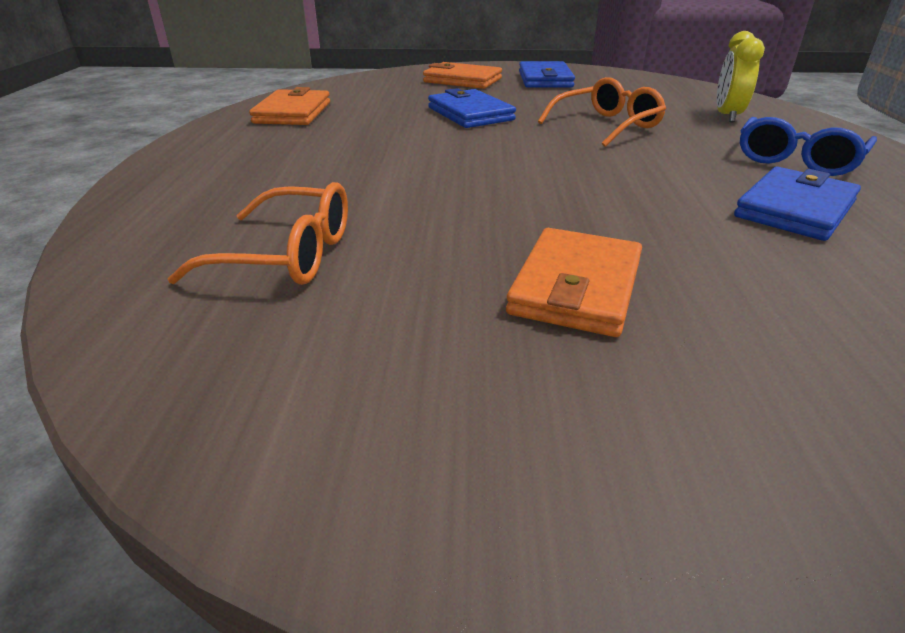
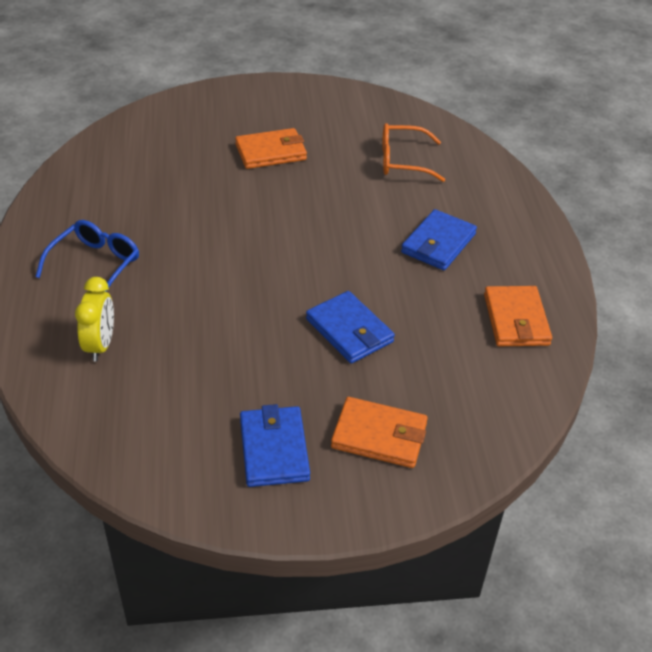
camera: 170 degrees right, 10 degrees up
orange wallet [506,228,642,337] -> orange wallet turned 60 degrees clockwise [235,128,307,169]
orange glasses [538,77,666,147] -> none
blue wallet [734,167,861,241] -> blue wallet moved to [401,209,477,270]

